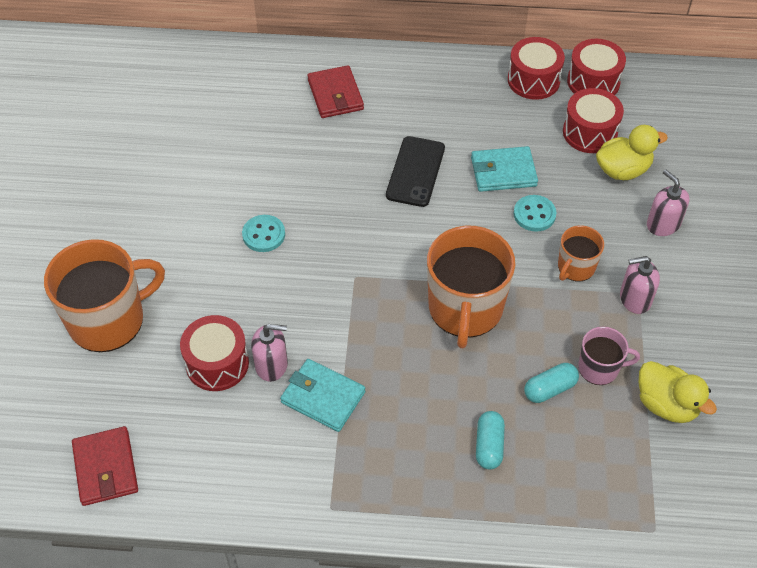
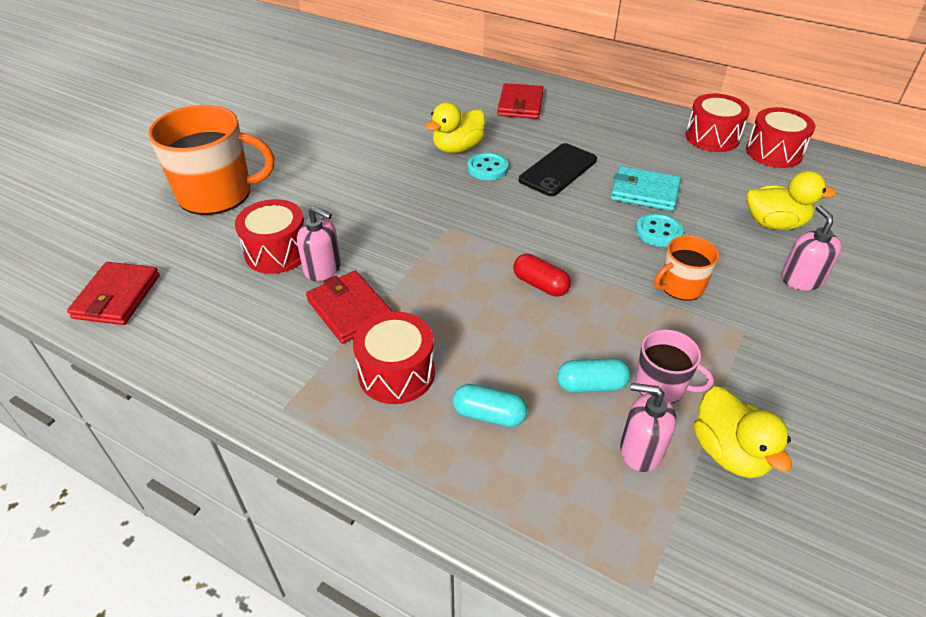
camera: 25 degrees right, 10 degrees down
turquoise button [242,215,285,252] -> turquoise button moved to [467,152,508,180]
turquoise wallet [280,359,365,432] -> red wallet [306,271,392,344]
orange mug [427,226,515,348] -> red capsule [513,254,571,297]
turquoise capsule [476,411,505,470] -> turquoise capsule turned 75 degrees clockwise [453,384,528,427]
red drum [563,88,624,153] -> red drum moved to [353,312,435,404]
pink soap dispenser [620,256,660,314] -> pink soap dispenser moved to [620,383,676,472]
none -> yellow duck [426,102,485,153]

